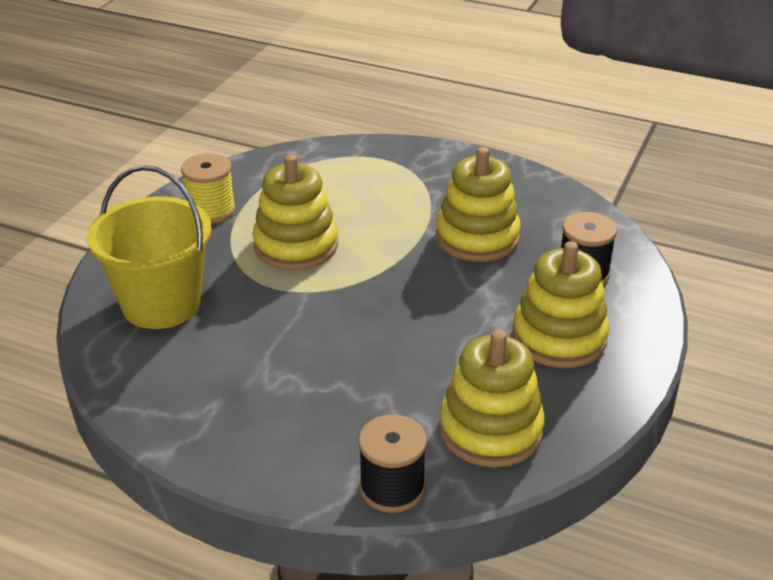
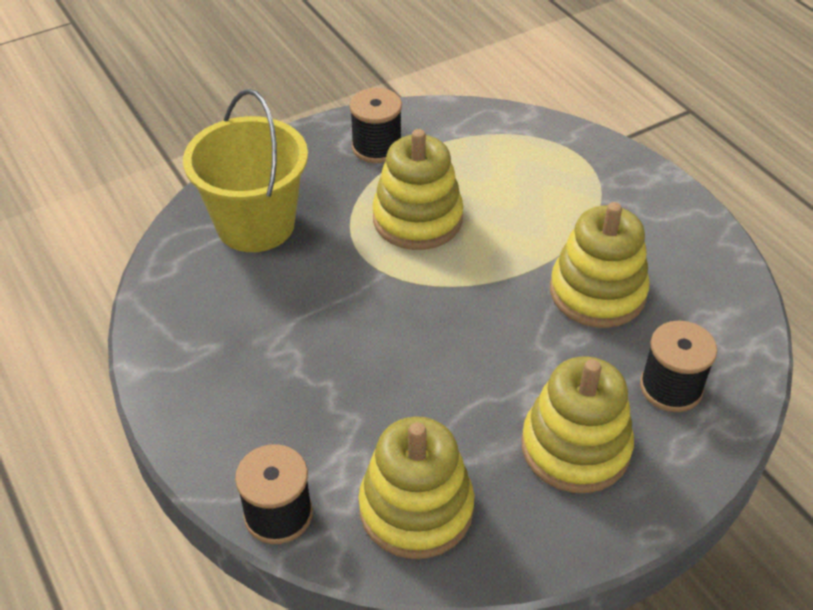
camera: 35 degrees right, 10 degrees up
yellow spool [181,153,235,224] -> black spool [350,88,402,163]

